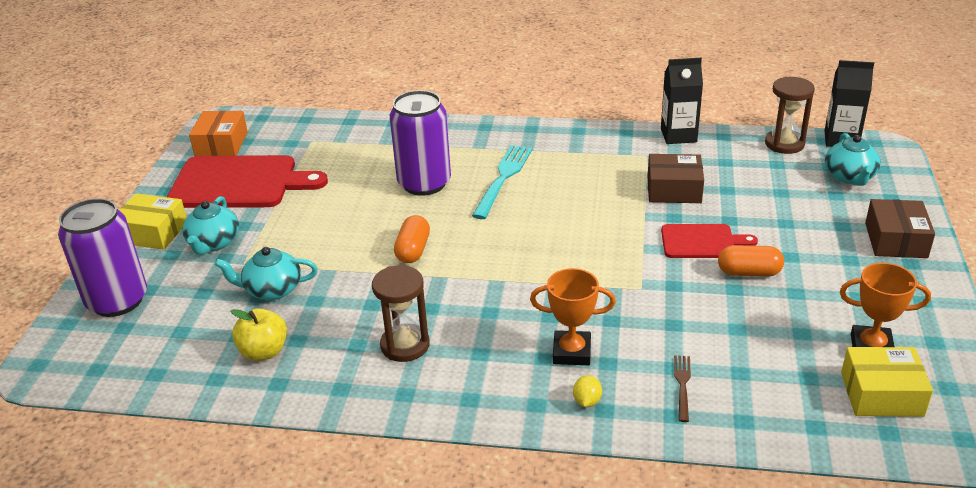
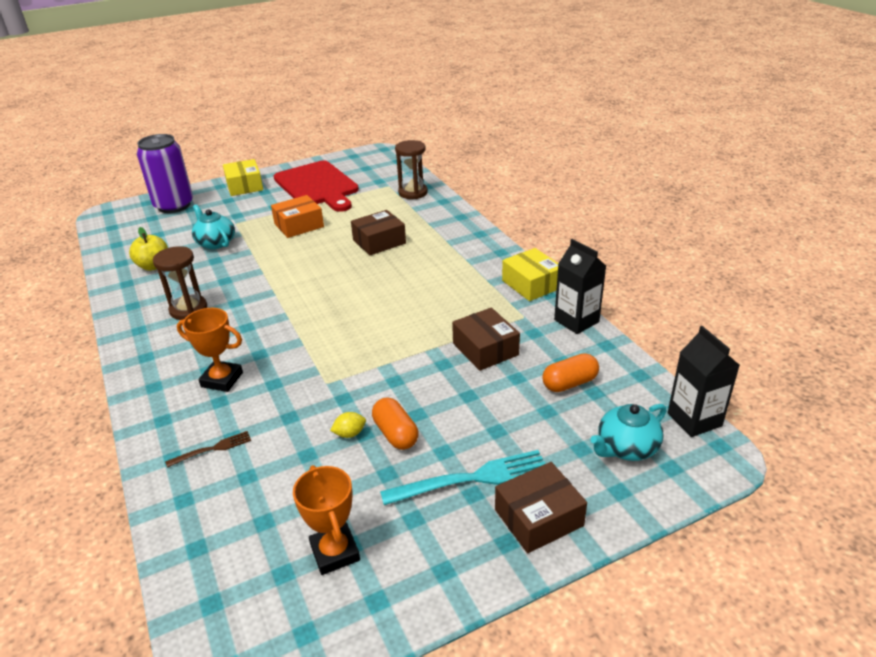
camera: 55 degrees right, 0 degrees up
turquoise teapot [182,196,239,255] -> none
orange box [189,111,248,156] -> orange box moved to [271,195,324,238]
purple can [390,90,451,196] -> brown box [351,210,406,255]
orange capsule [394,215,430,263] -> orange capsule moved to [542,353,599,392]
turquoise fork [472,145,533,219] -> turquoise fork moved to [380,450,546,505]
orange trophy [530,268,616,365] -> orange trophy turned 45 degrees counterclockwise [177,308,243,392]
yellow lemon [573,375,602,407] -> yellow lemon moved to [330,412,366,438]
red cutting board [661,224,758,258] -> none
brown hourglass [765,77,815,154] -> brown hourglass moved to [395,140,428,199]
yellow box [841,347,933,417] -> yellow box moved to [502,248,558,301]

